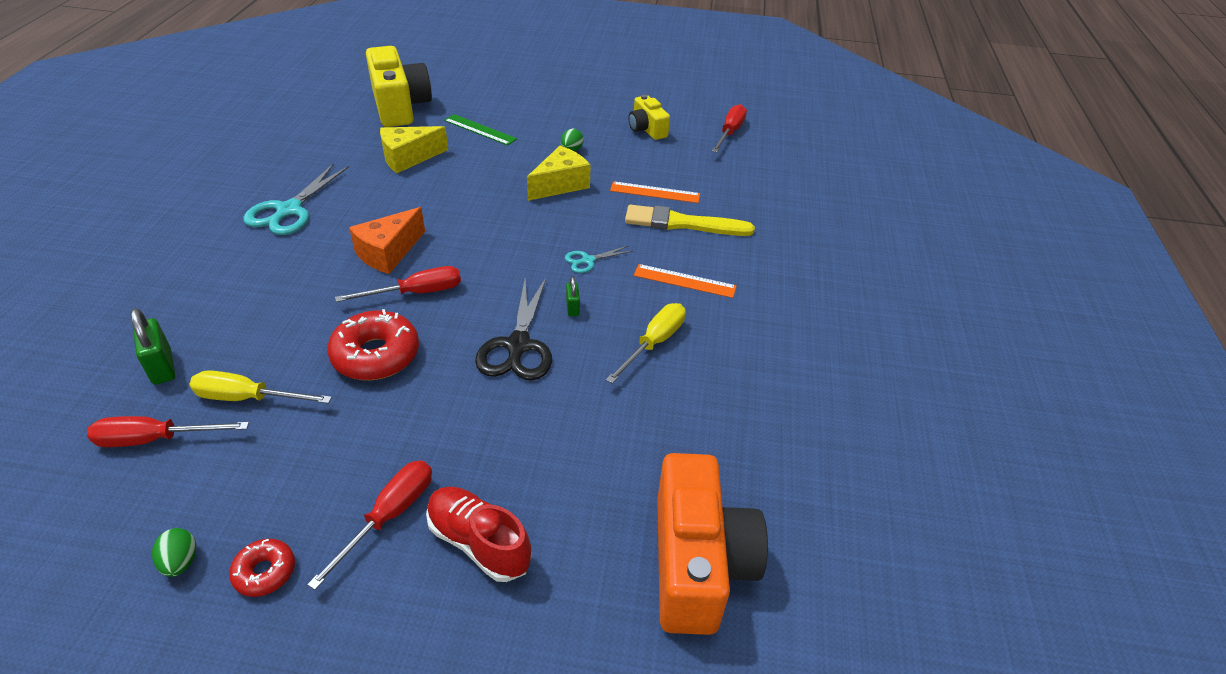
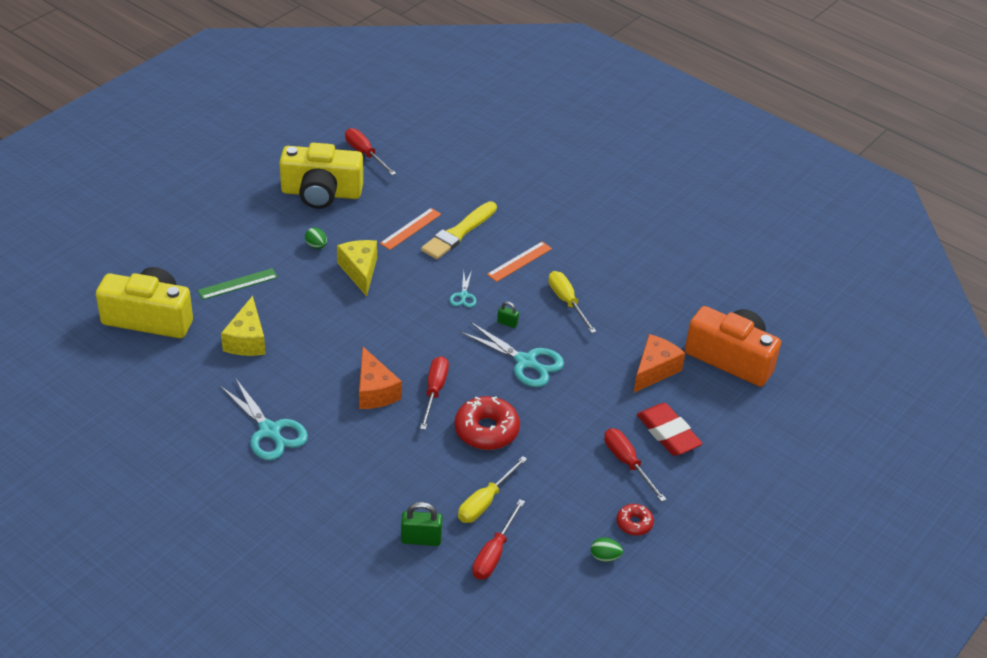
camera: 60 degrees left, 0 degrees up
red shoe [426,487,532,582] -> red eraser [637,403,703,456]
black scissors [475,278,552,380] -> turquoise scissors [460,322,564,387]
yellow camera [628,95,670,140] -> yellow camera [279,143,363,209], size x1.85
none -> orange cheese [634,334,685,393]

